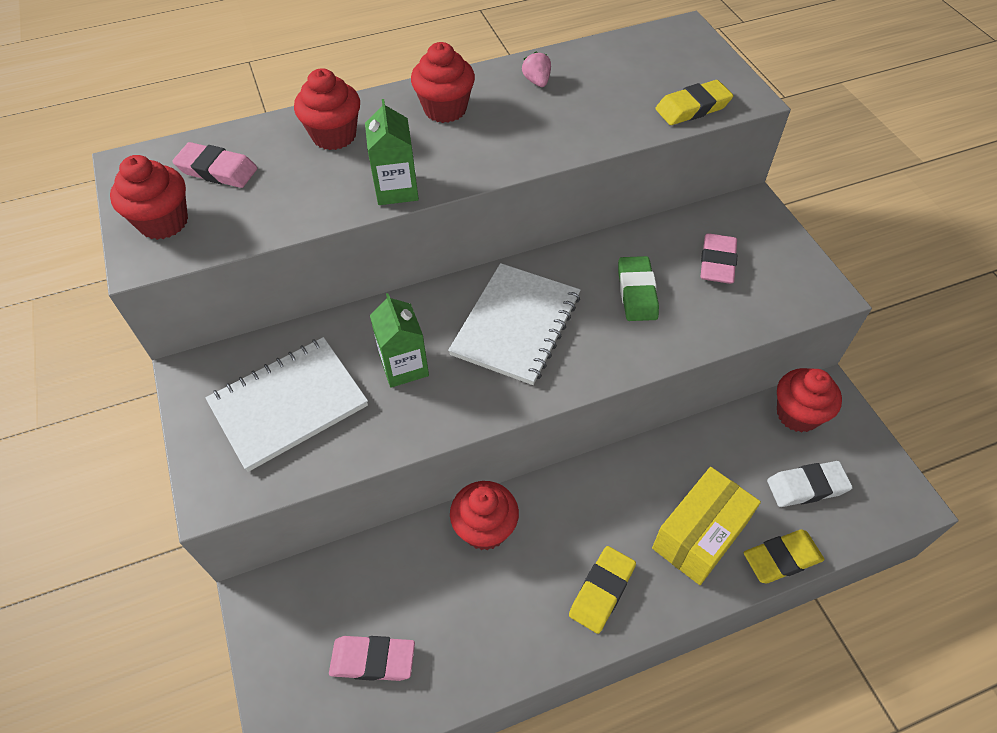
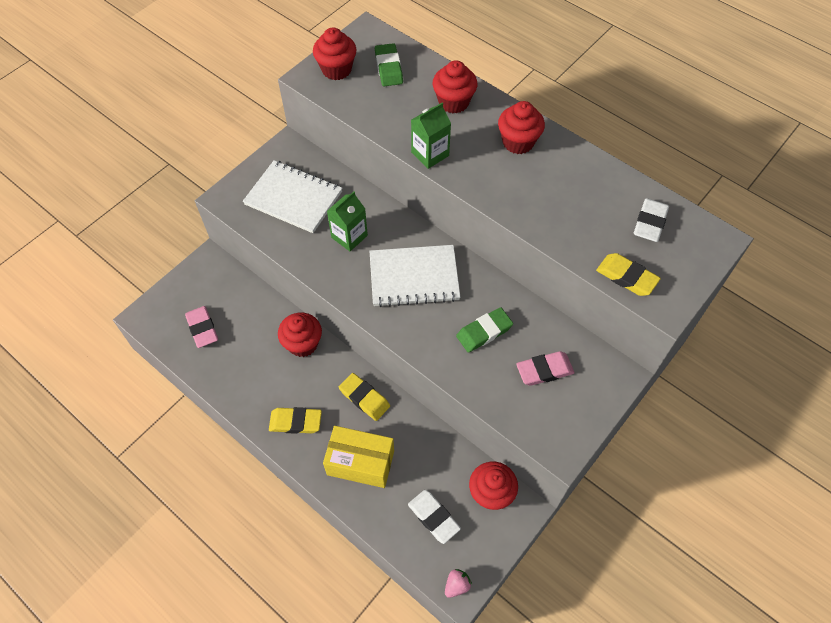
camera: 60 degrees right, 5 degrees up
pink eraser [172,142,257,188] -> green eraser [375,43,403,86]
pink strawberry [522,51,551,87] -> pink strawberry moved to [445,569,472,598]
yellow eraser [744,529,824,583] -> yellow eraser moved to [339,373,390,421]
none -> white eraser [634,198,669,242]

